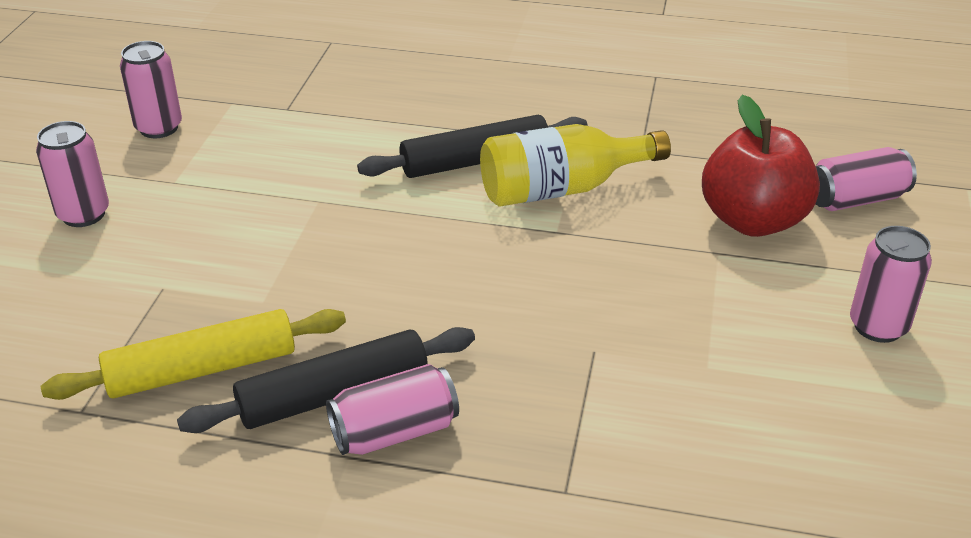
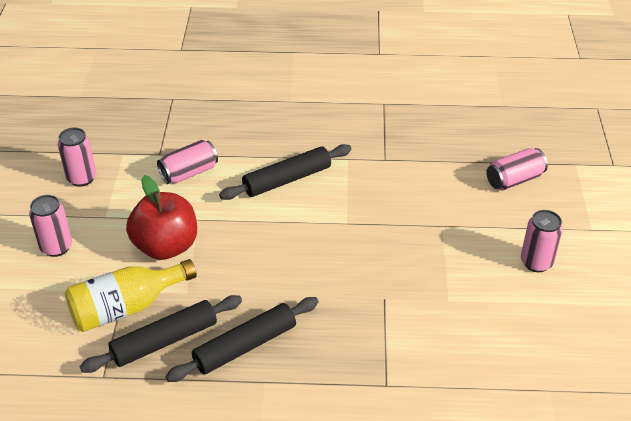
camera: 10 degrees left, 5 degrees up
yellow rolling pin [41,309,346,400] -> black rolling pin [80,295,242,373]
pink can [326,364,459,455] -> pink can moved to [157,140,218,184]
yellow bottle [480,124,671,207] -> yellow bottle moved to [65,259,197,332]
red apple [702,95,820,237] -> red apple moved to [126,175,197,260]

